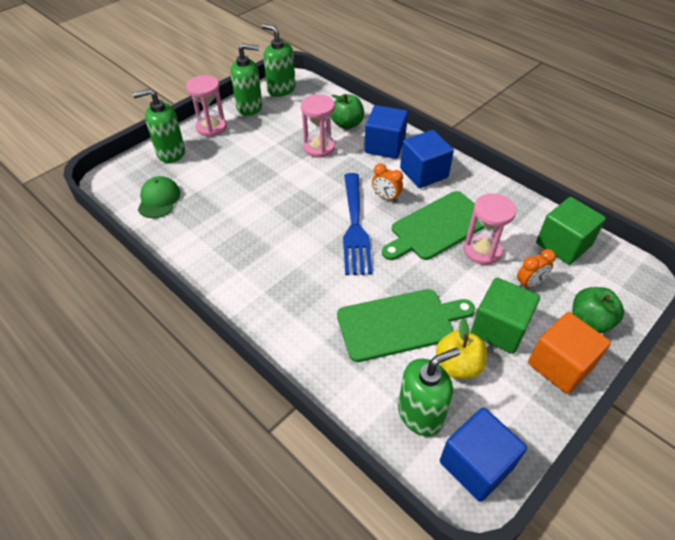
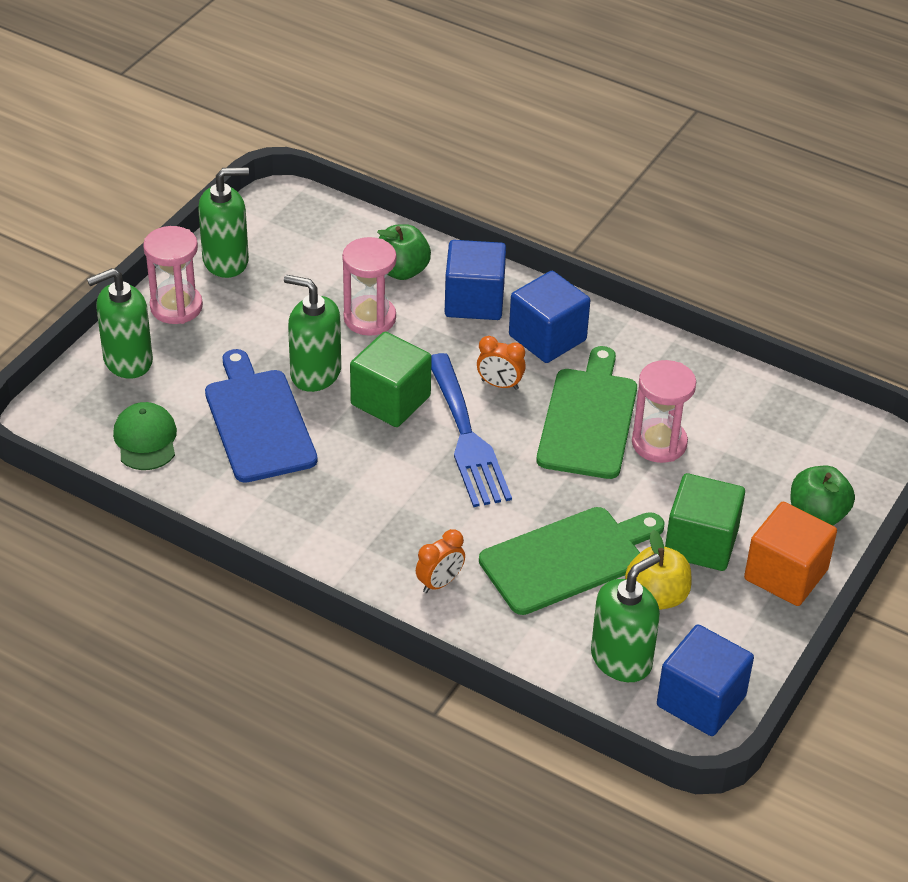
camera: 15 degrees left, 5 degrees down
green soap dispenser [262,24,295,97] -> green soap dispenser moved to [284,275,341,392]
green cutting board [382,191,485,260] -> green cutting board turned 150 degrees clockwise [536,346,637,479]
orange clock [517,249,556,288] -> orange clock moved to [416,529,465,593]
green cube [536,197,606,265] -> green cube moved to [350,332,432,427]
none -> blue cutting board [205,349,318,483]

